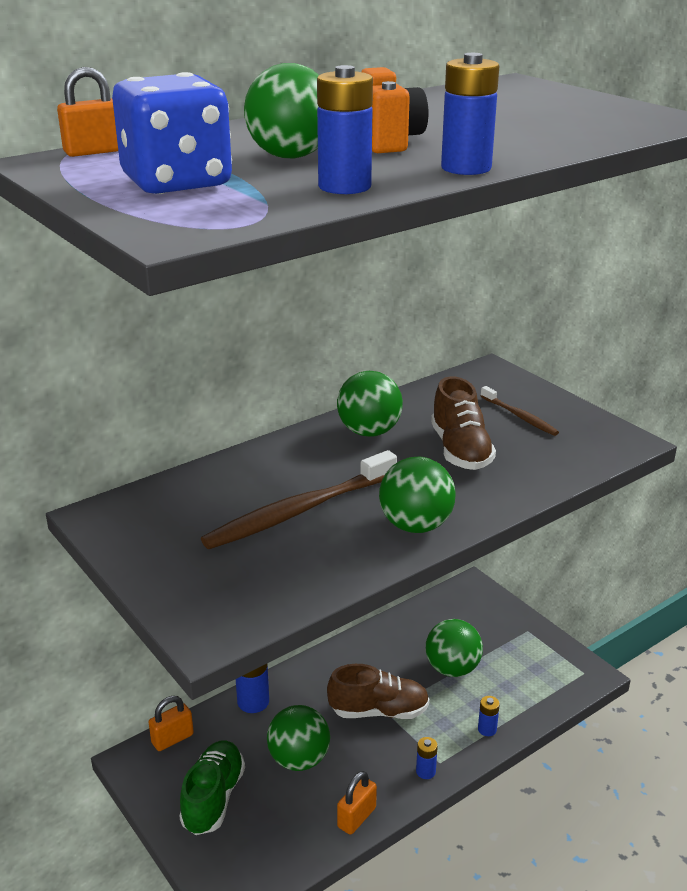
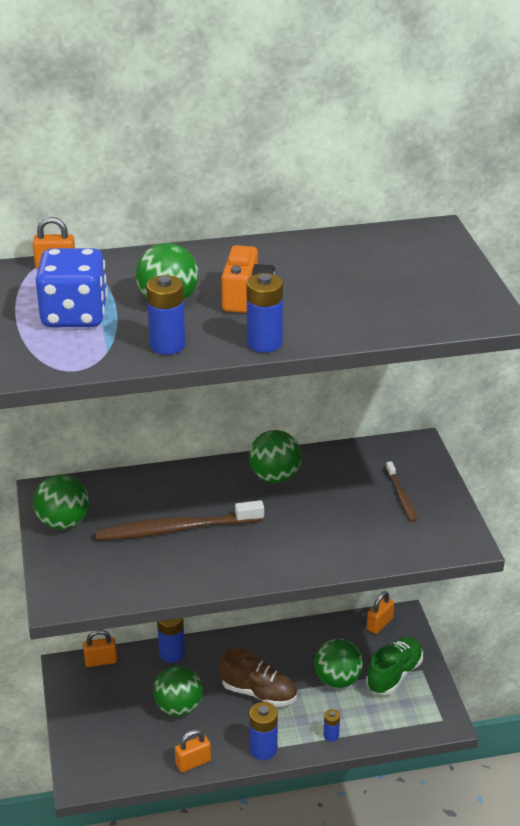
camera: 25 degrees right, 5 degrees up
green shoe [179,740,245,835] -> green shoe moved to [366,637,423,695]
green ball [379,457,456,533] -> green ball moved to [33,474,89,530]
blue battery [416,737,438,779] -> blue battery [249,702,278,760], size x1.76
brown shoe [431,376,496,470] -> none
none -> orange padlock [367,591,394,634]

